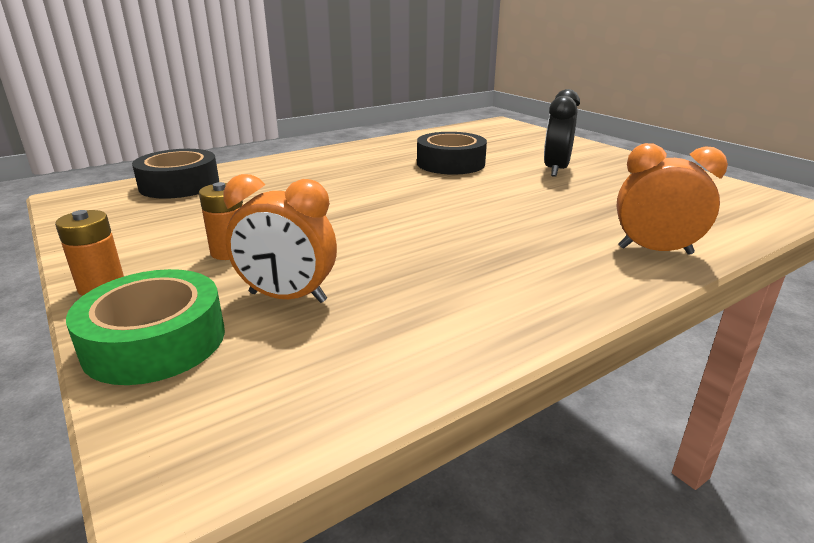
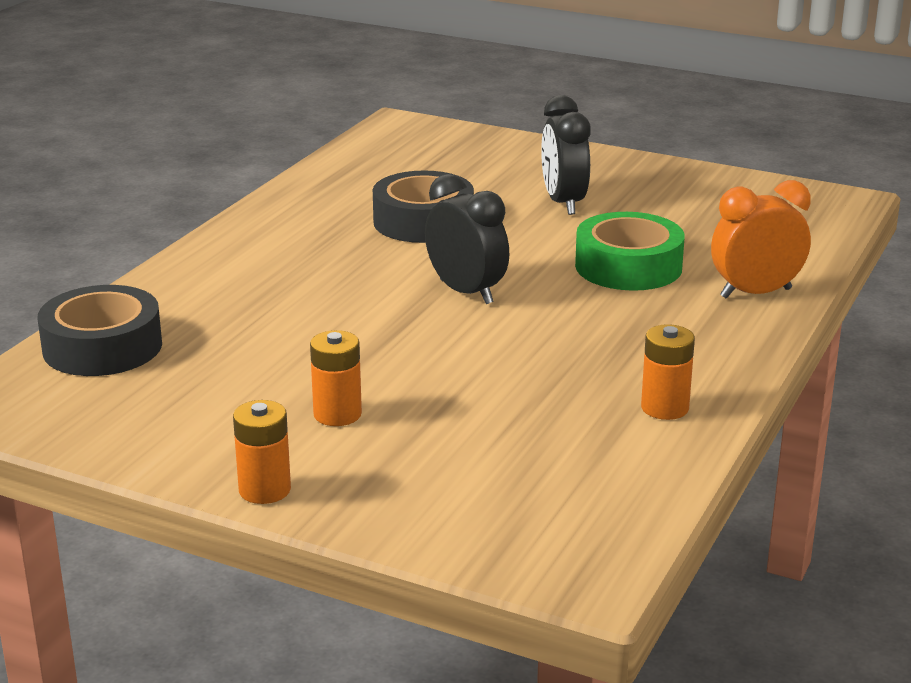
camera: 30 degrees left, 0 degrees up
green tape [66,269,225,385] -> green tape moved to [575,212,685,291]
orange clock [223,174,337,303] -> none
none -> black clock [425,174,509,304]
none -> orange battery [641,324,695,420]

